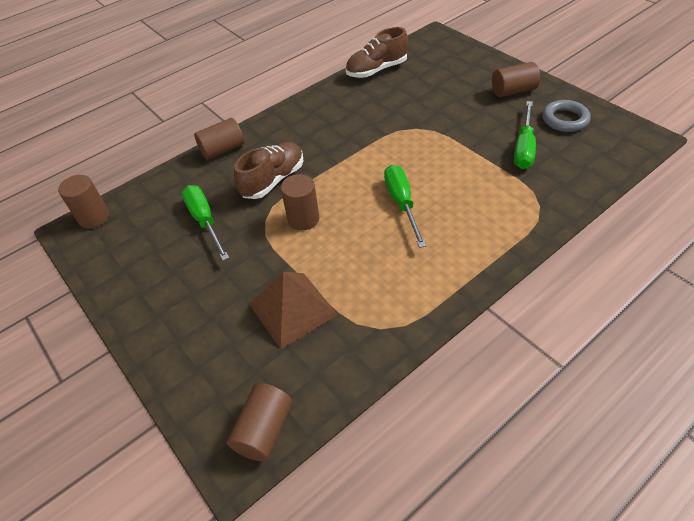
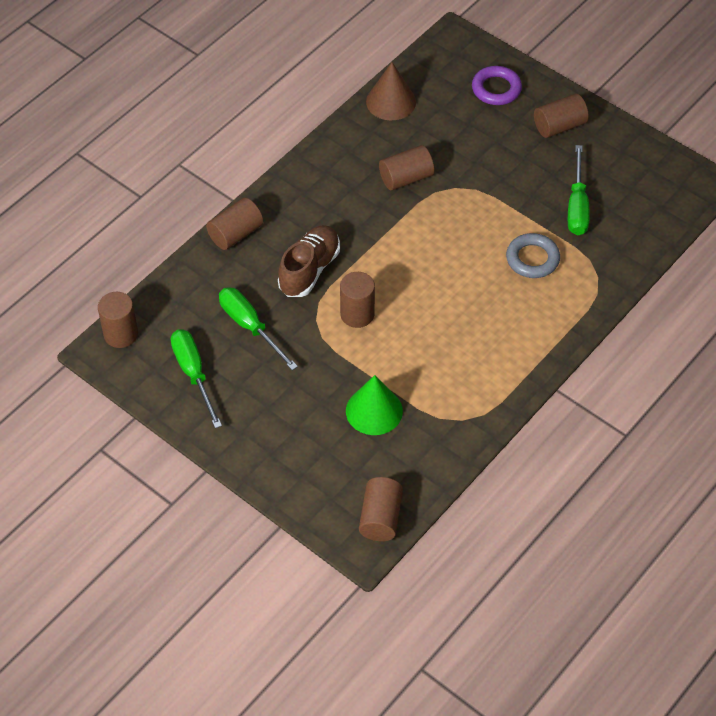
camera: 15 degrees left, 5 degrees up
brown pyramid [249,272,338,349] -> green cone [346,375,403,435]
brown shoe [345,27,408,78] -> brown cone [366,62,416,120]
green screwdriver [384,165,426,248] -> green screwdriver moved to [171,329,222,428]
grey ring [542,100,591,132] -> grey ring moved to [506,233,560,278]
none -> brown cylinder [379,145,434,191]
none -> purple ring [472,66,522,105]

